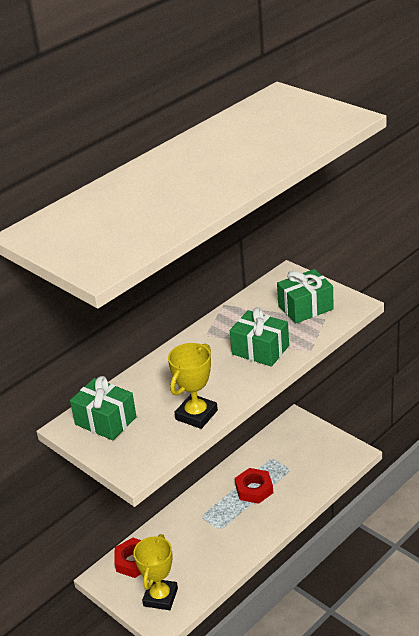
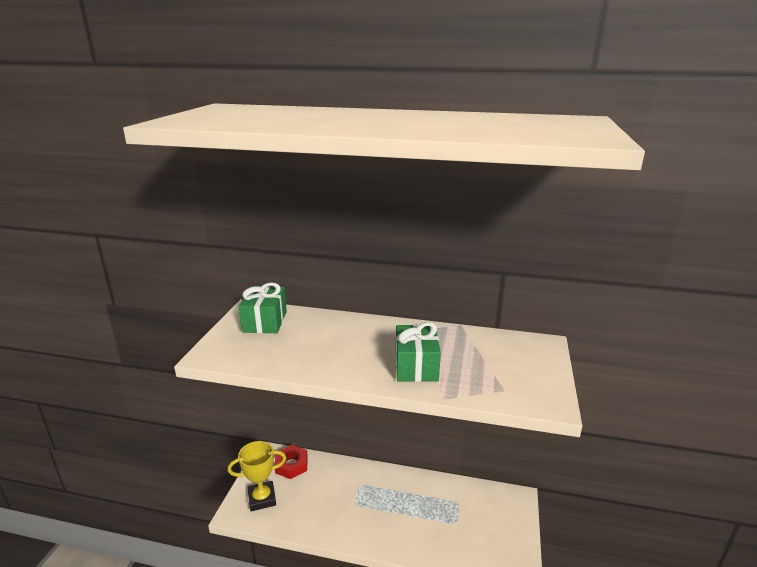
camera: 55 degrees right, 10 degrees down
yellow trophy [168,343,218,429] -> none
red nut [235,468,273,504] -> none
green gift [277,269,334,323] -> none

